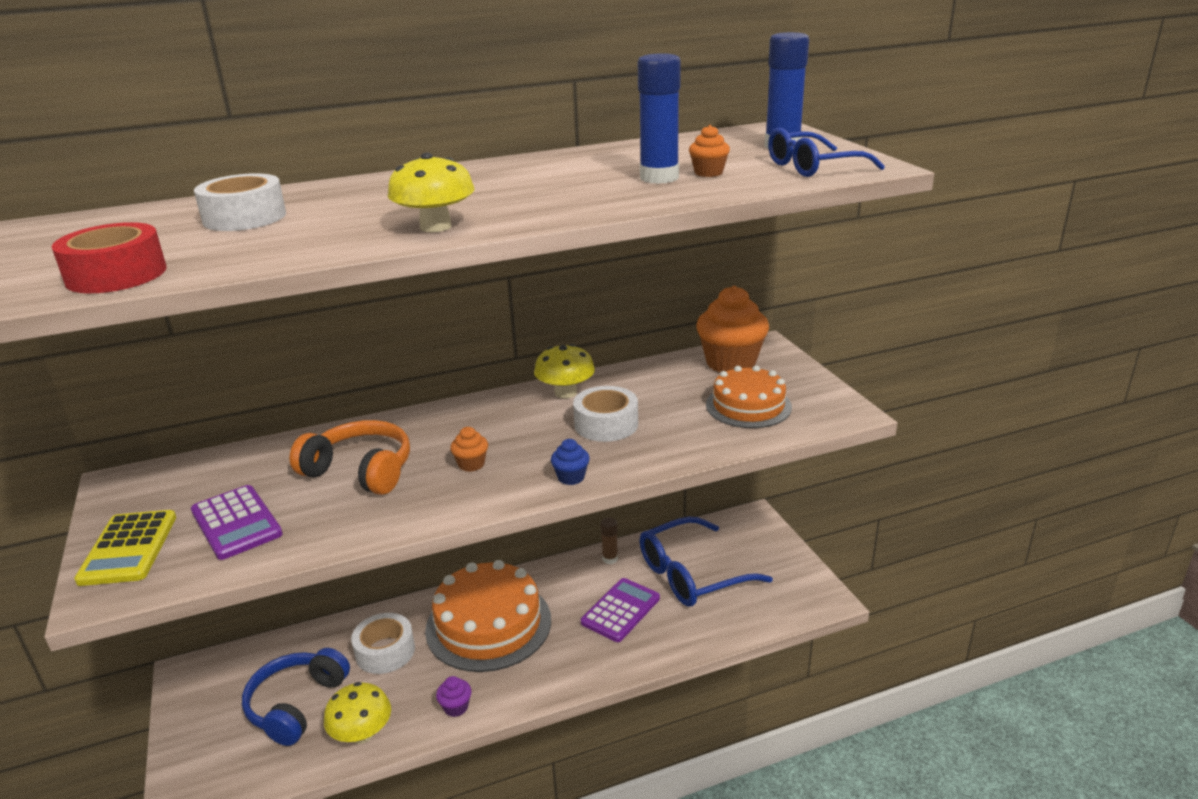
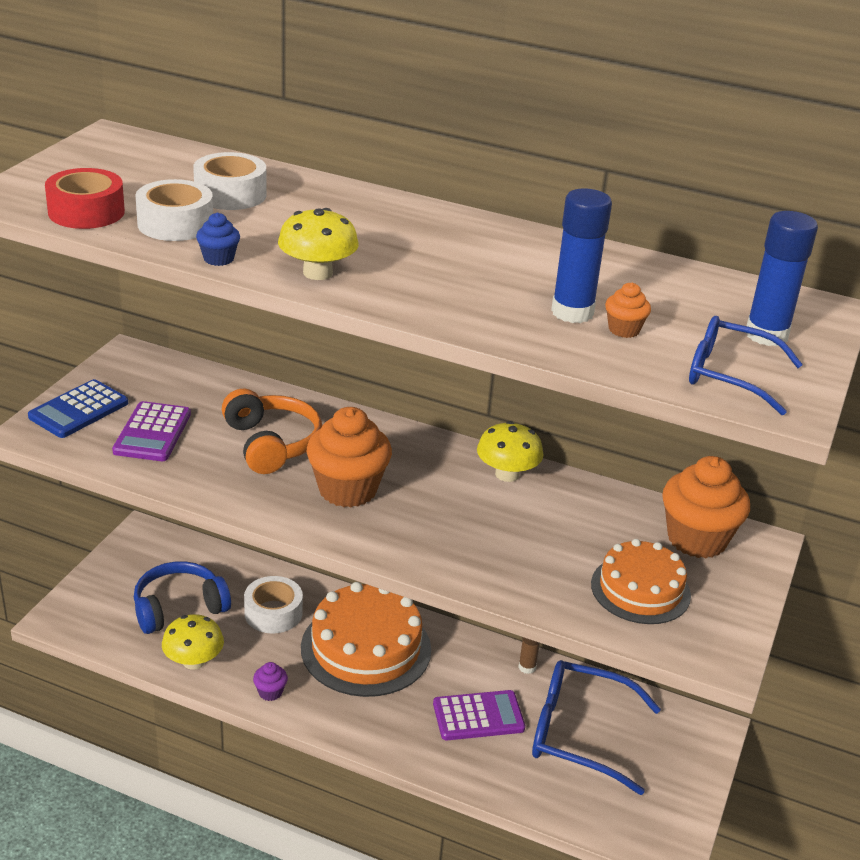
camera: 40 degrees right, 5 degrees up
yellow calculator [74,510,176,586] -> blue calculator [28,379,128,438]
orange cupcake [450,427,488,472] -> orange cupcake [307,407,392,507], size x2.24
blue cupcake [551,439,590,485] -> blue cupcake moved to [196,212,240,266]
white tape [573,386,638,442] -> white tape moved to [135,179,213,241]

